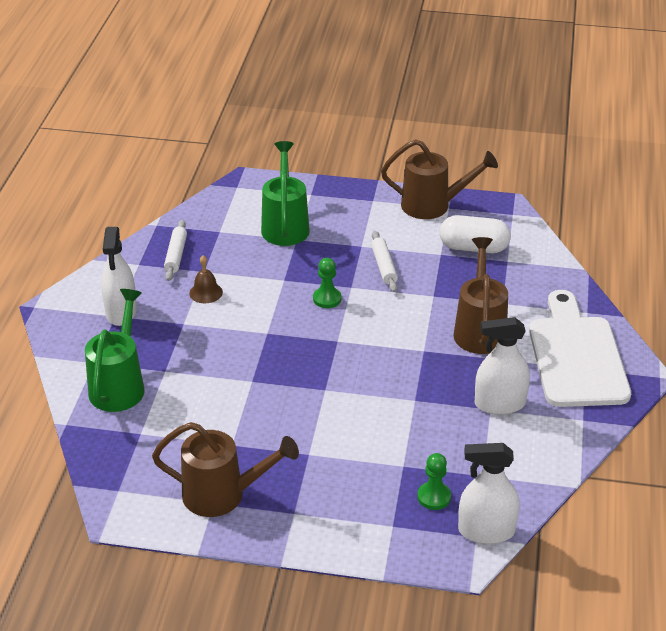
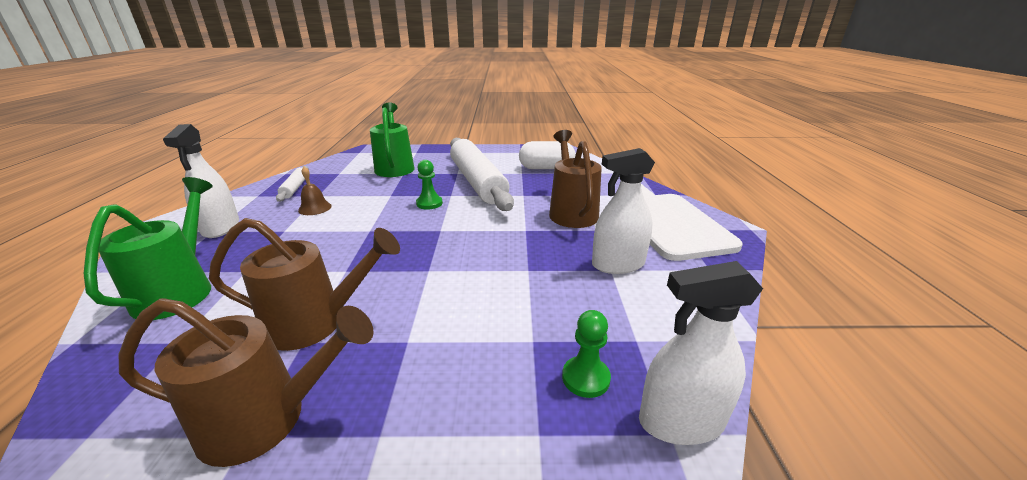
camera: 10 degrees left, 10 degrees down
white rolling pin [371,231,398,292] -> white rolling pin [450,138,514,211], size x2.28
brown watering can [381,139,498,219] -> brown watering can moved to [209,218,400,351]

